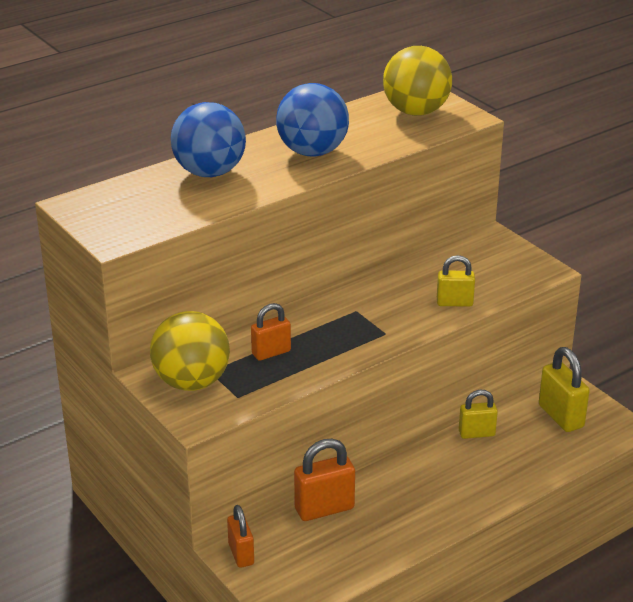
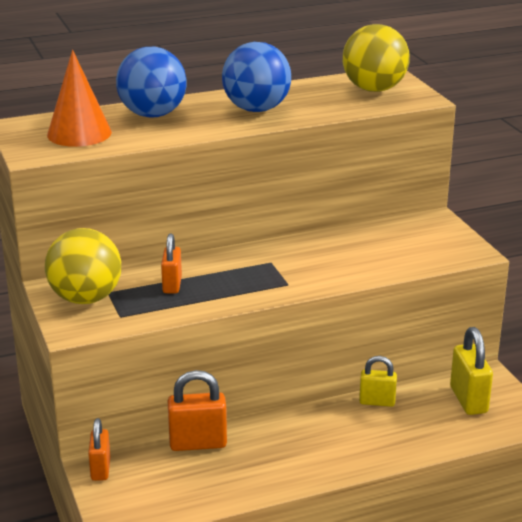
camera: 15 degrees right, 5 degrees down
orange padlock [251,303,291,361] -> orange padlock turned 75 degrees counterclockwise [161,233,182,293]
yellow padlock [437,255,475,307] -> none
none -> orange cone [47,50,112,147]

